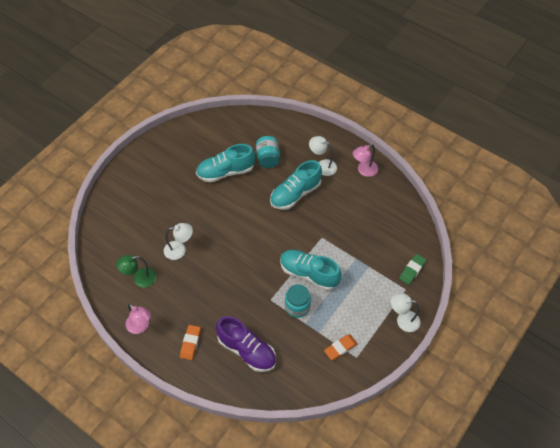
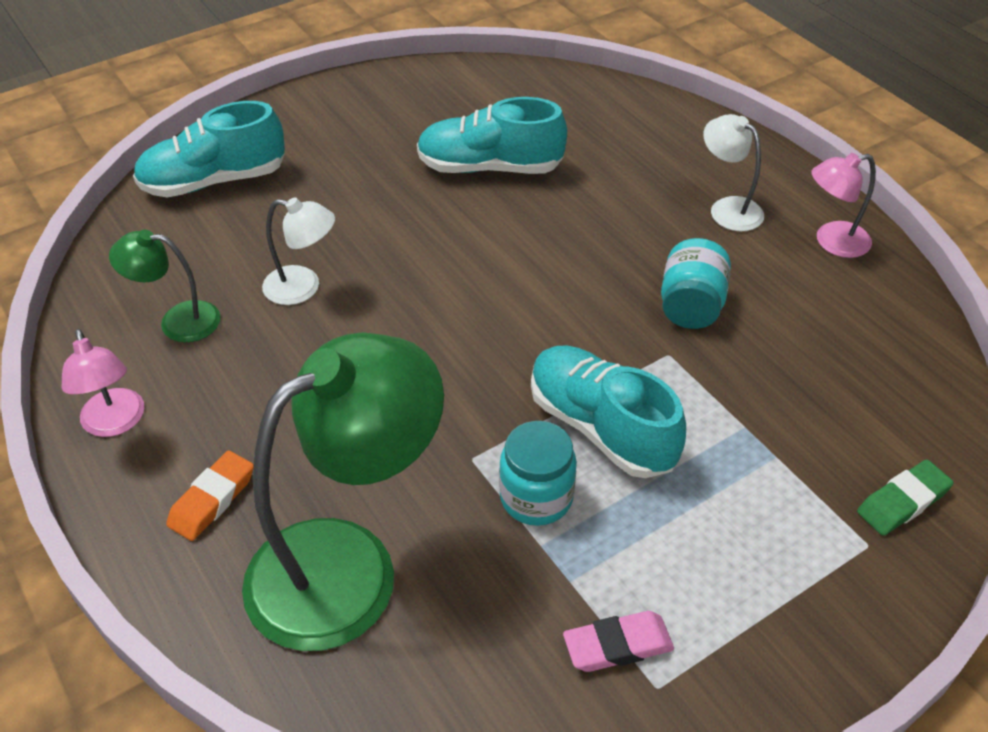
camera: 20 degrees right, 10 degrees down
purple shoe [216,316,276,372] -> green lamp [242,332,444,651]
turquoise jar [256,136,280,168] -> turquoise jar moved to [661,238,731,329]
turquoise shoe [270,160,322,210] -> turquoise shoe moved to [133,101,285,197]
orange eraser [324,334,358,360] -> pink eraser [563,611,674,672]
white lamp [391,293,420,332] -> none

